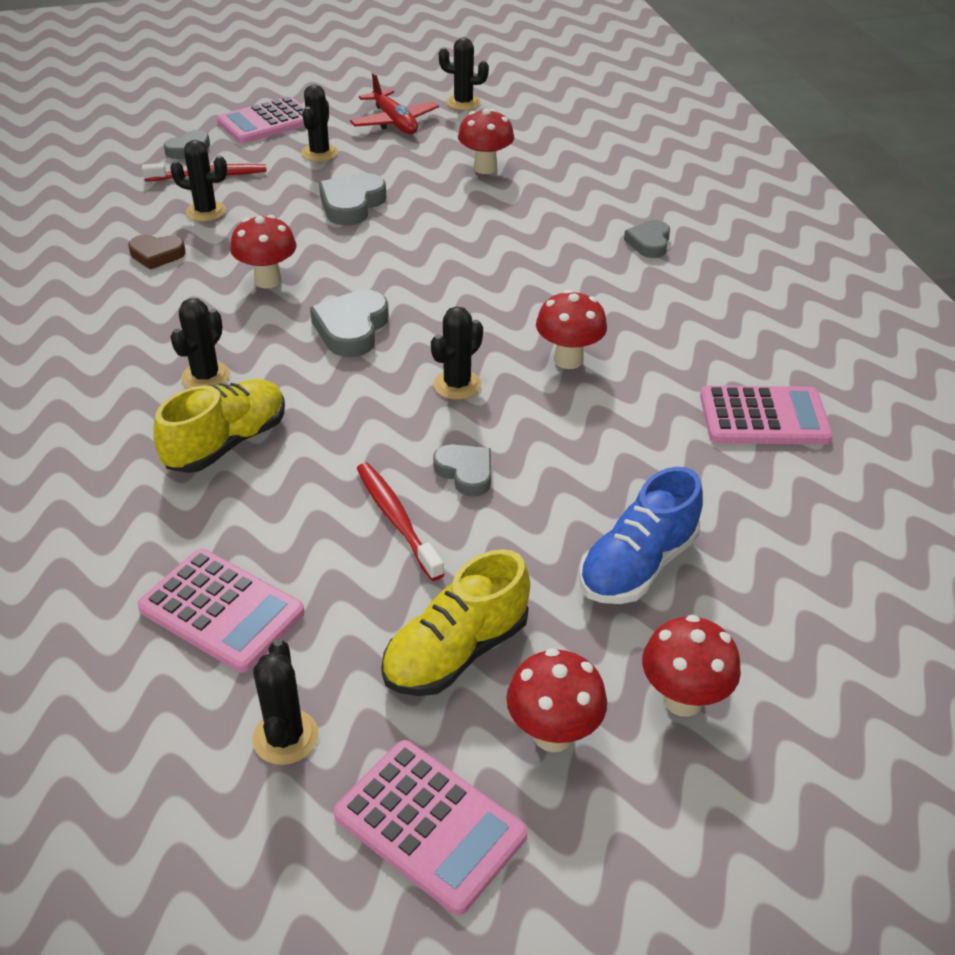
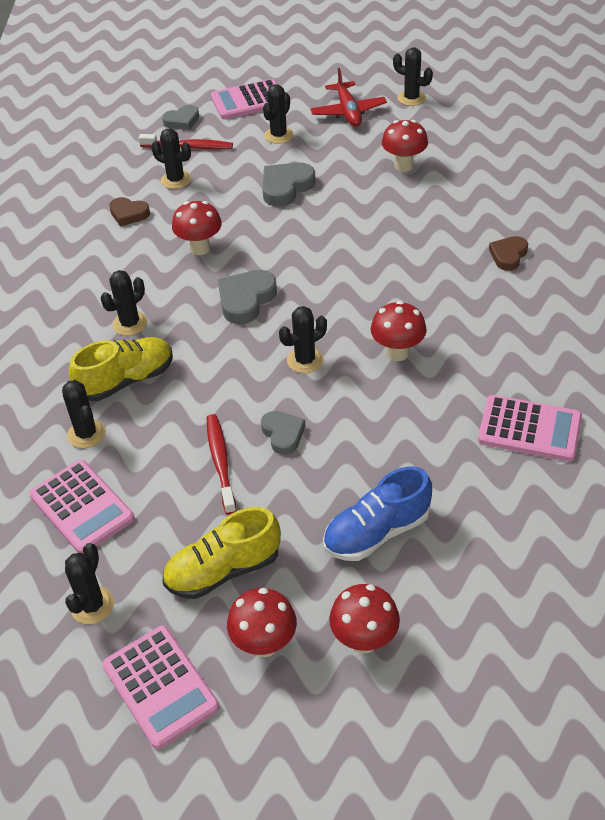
camera: 20 degrees right, 5 degrees up
grey heart [624,220,670,258] -> brown heart [489,236,528,271]
none -> black cactus [62,380,106,448]

